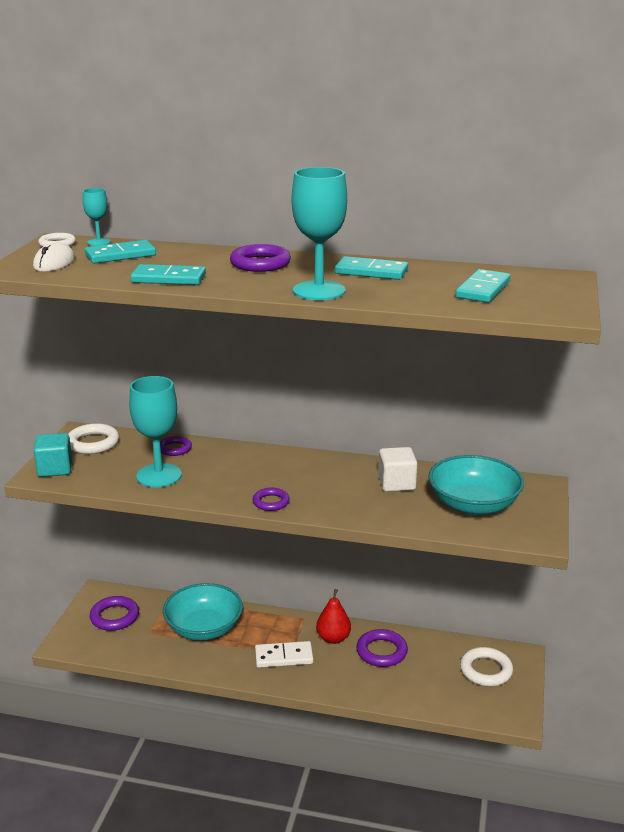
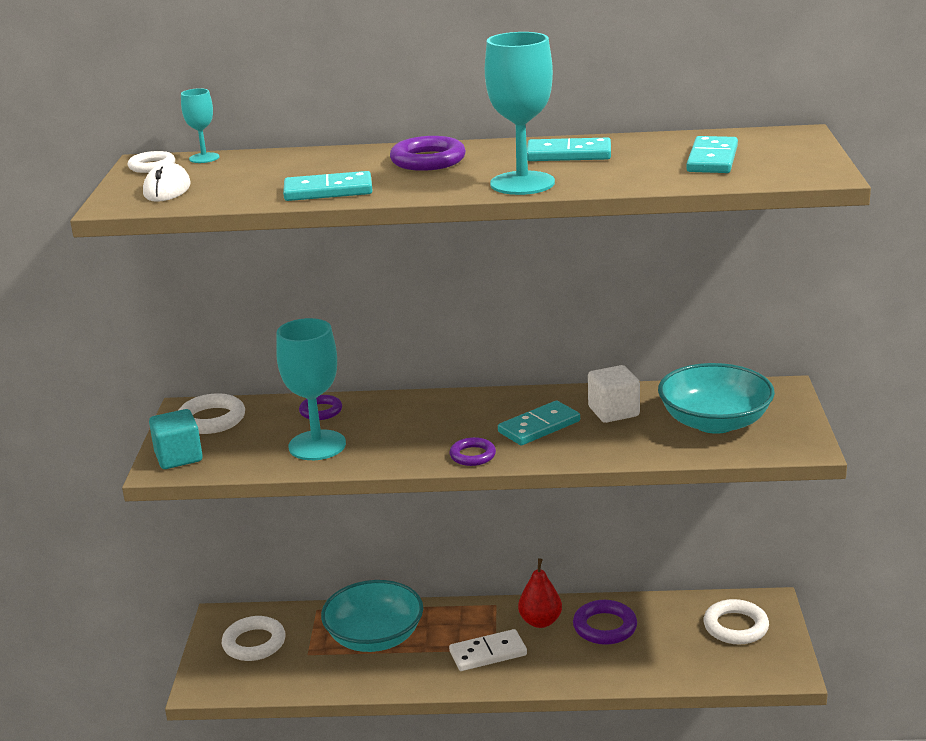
camera: 10 degrees left, 0 degrees up
turquoise domino [85,240,156,263] -> turquoise domino moved to [498,401,580,445]
purple ring [89,596,139,631] -> white ring [222,616,285,661]

